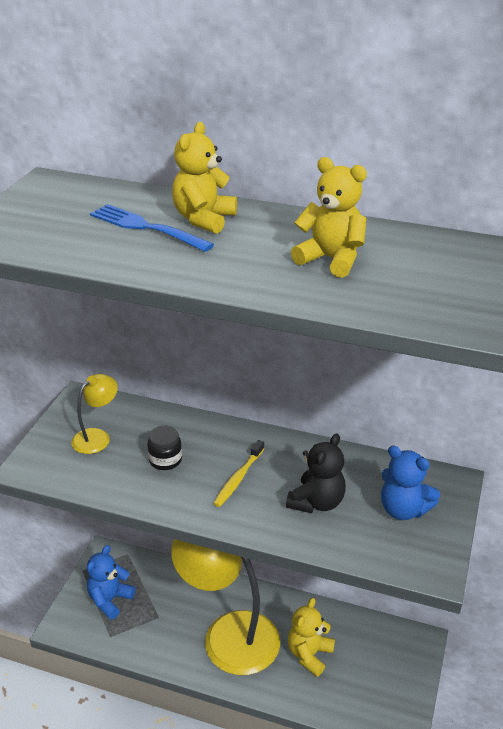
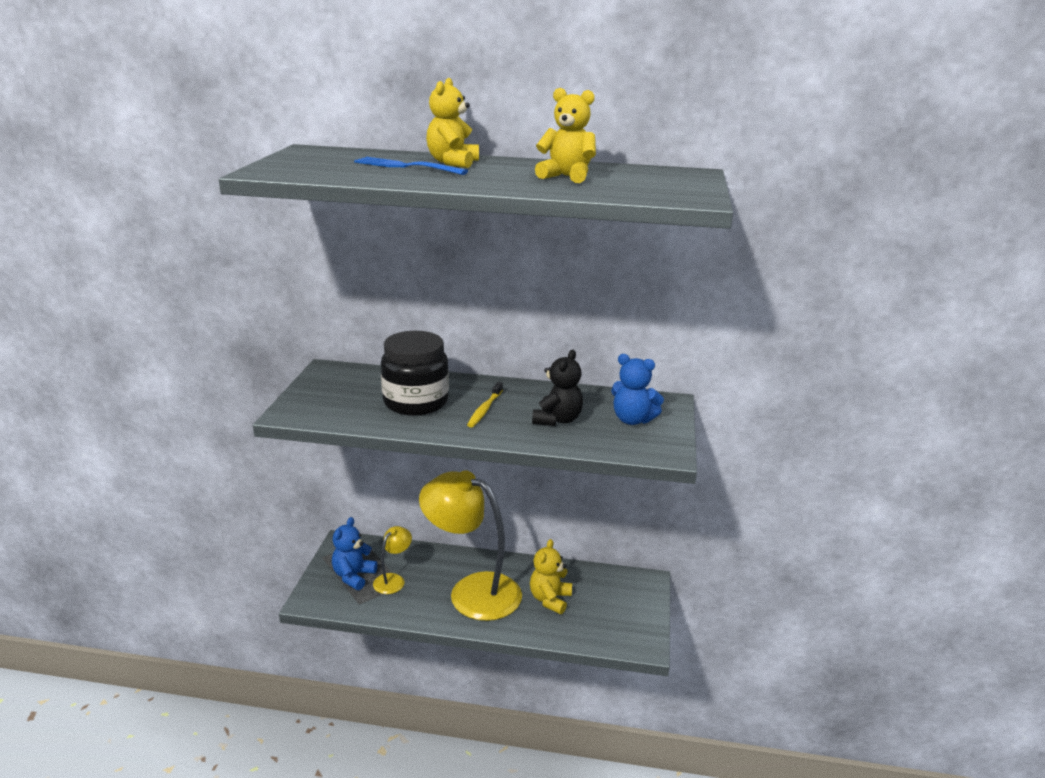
camera: 10 degrees left, 10 degrees down
yellow lamp [71,374,118,454] -> yellow lamp moved to [373,526,412,594]
black jar [147,426,182,470] -> black jar [381,331,449,416], size x2.17

